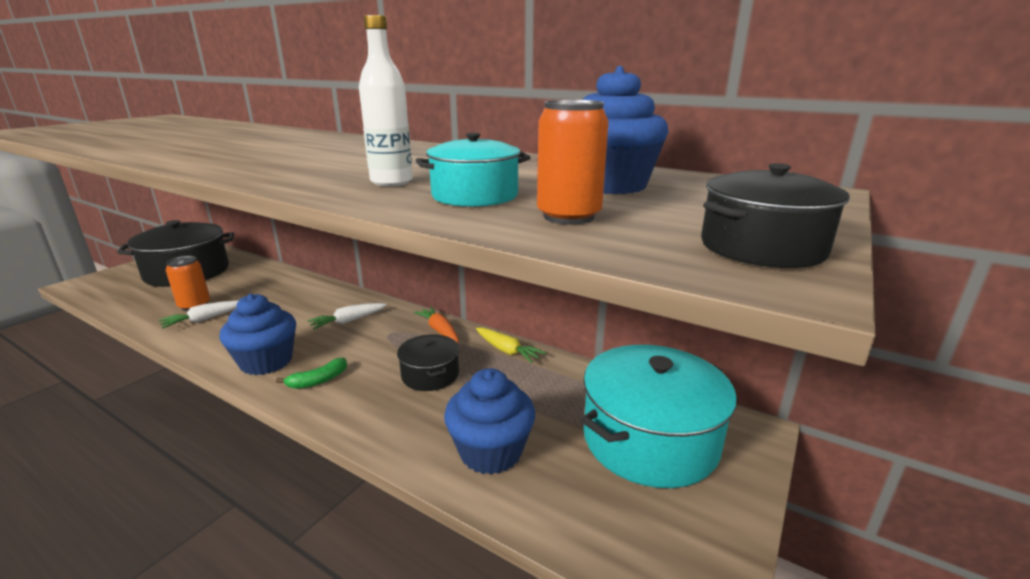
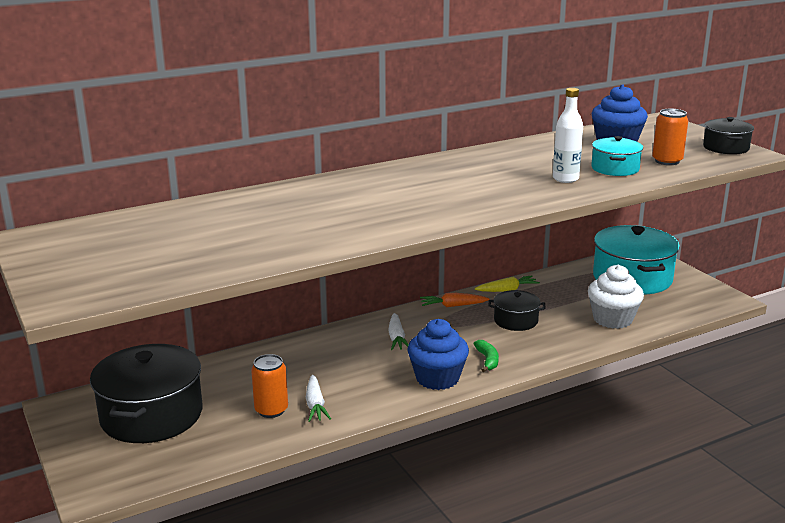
camera: 60 degrees left, 0 degrees up
blue cupcake [444,368,535,475] -> white cupcake [588,265,644,329]

